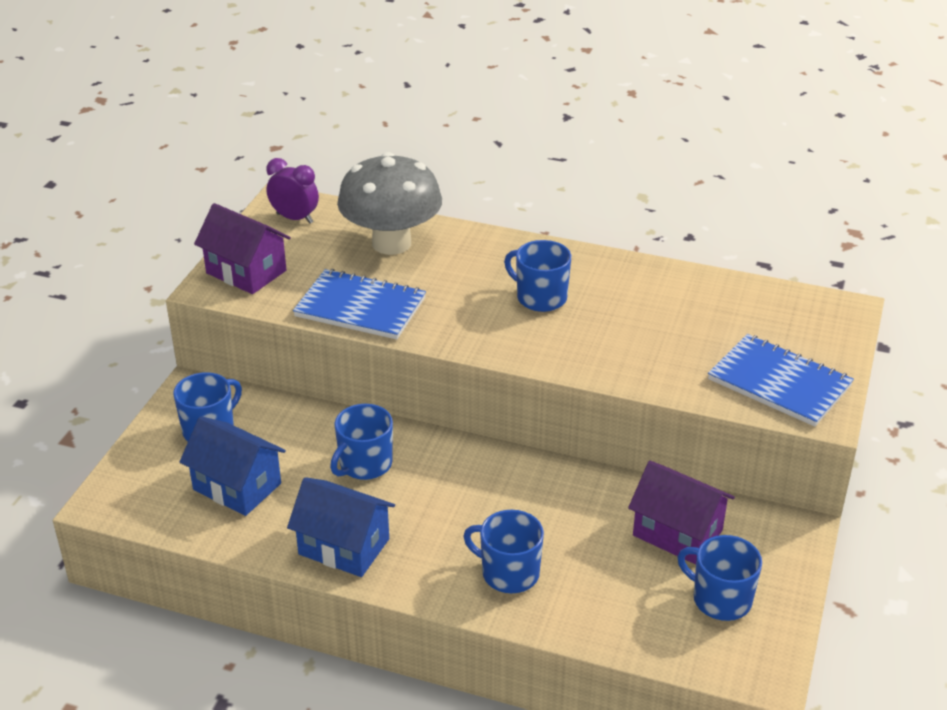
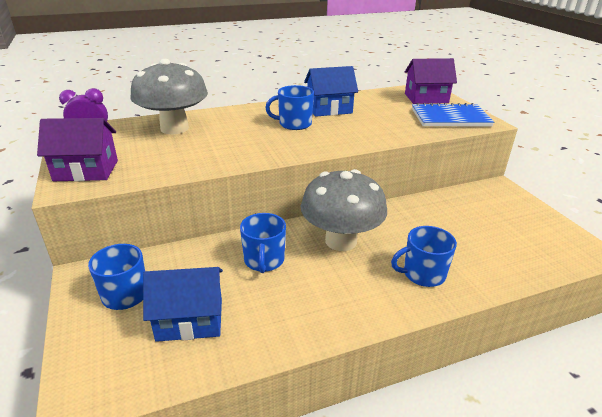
camera: 40 degrees left, 5 degrees down
blue house [287,477,395,577] -> blue house moved to [304,66,358,117]
blue notebook [293,269,426,339] -> none
purple house [628,461,735,565] -> purple house moved to [405,58,457,104]
blue mug [677,535,762,621] -> none
none -> grey mushroom [301,169,387,251]

